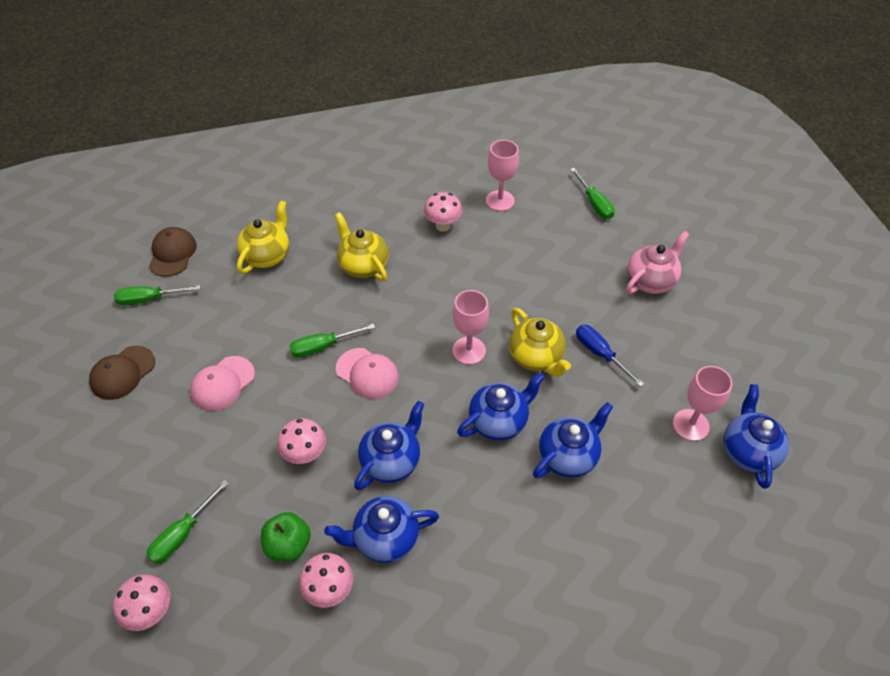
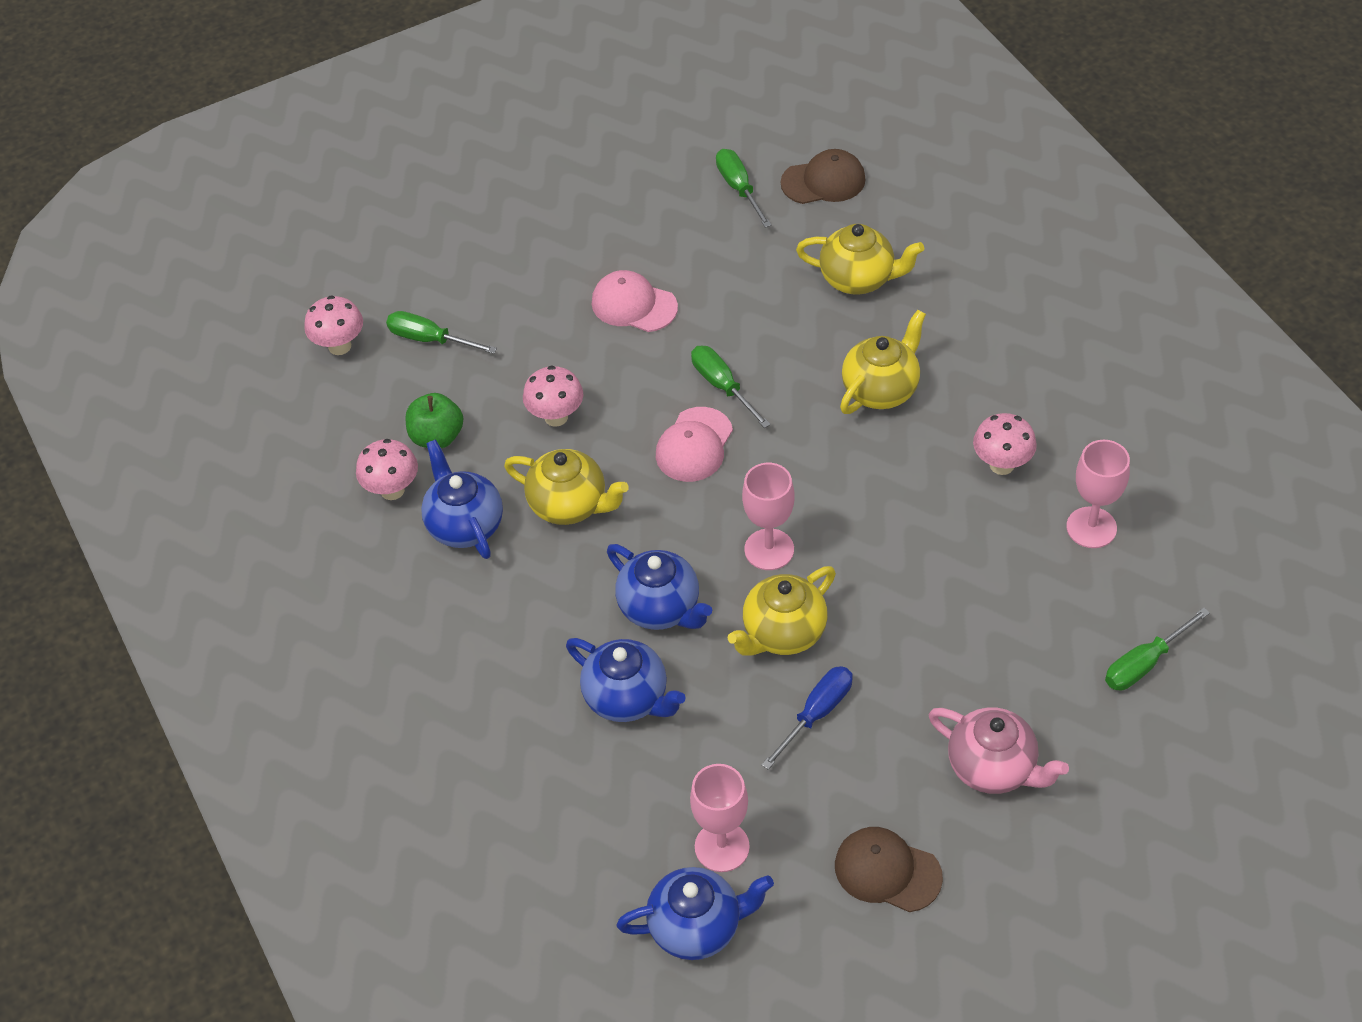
camera: 80 degrees right, 0 degrees up
brown cap [89,346,155,400] -> brown cap moved to [835,827,943,912]
blue teapot [354,401,424,490] -> yellow teapot [504,449,628,525]

